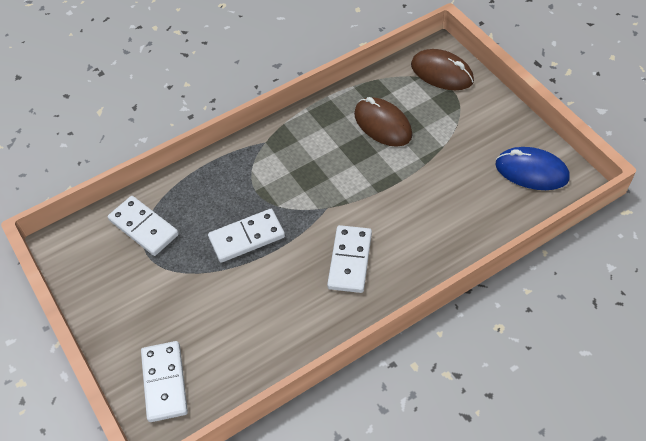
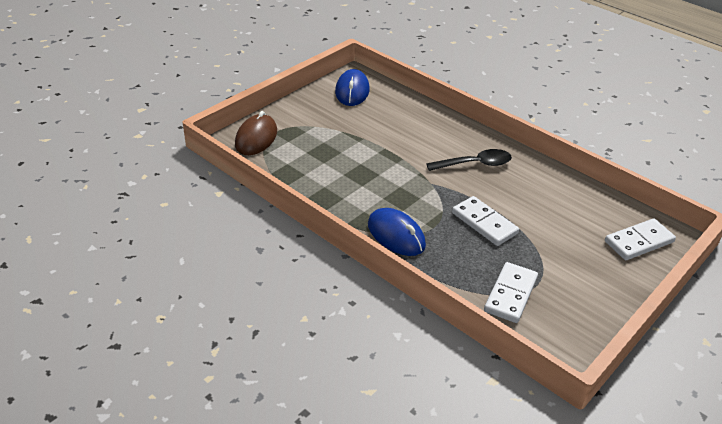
camera: 110 degrees left, 15 degrees down
white domino [327,225,372,293] -> black spoon [426,149,512,171]
brown mouse [354,97,412,147] -> none
none -> blue mouse [368,208,426,256]

